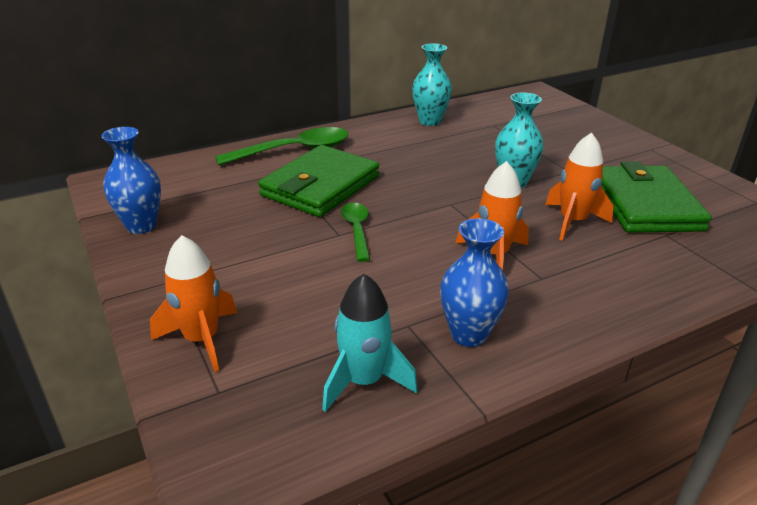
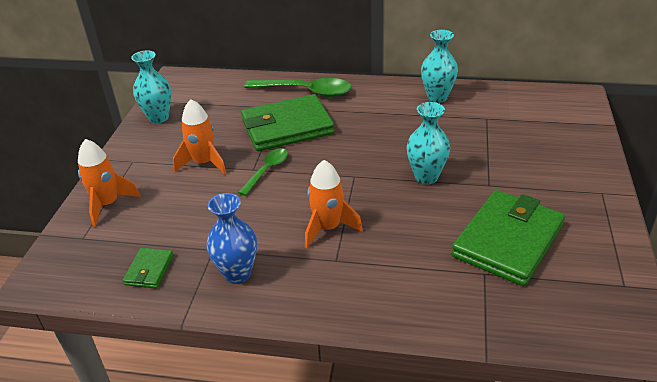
camera: 40 degrees right, 5 degrees up
blue vase [101,127,161,234] -> turquoise vase [131,50,171,123]
turquoise rocket [322,274,418,412] -> green wallet [123,248,173,288]
orange rocket [545,132,614,241] -> orange rocket moved to [173,99,226,175]

